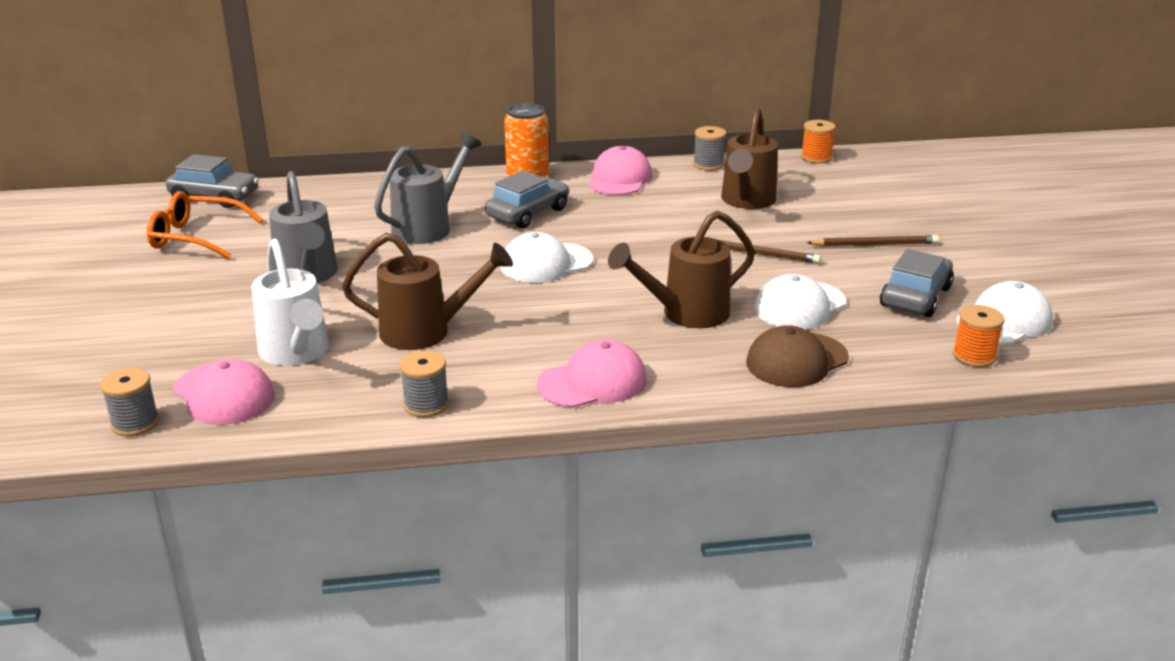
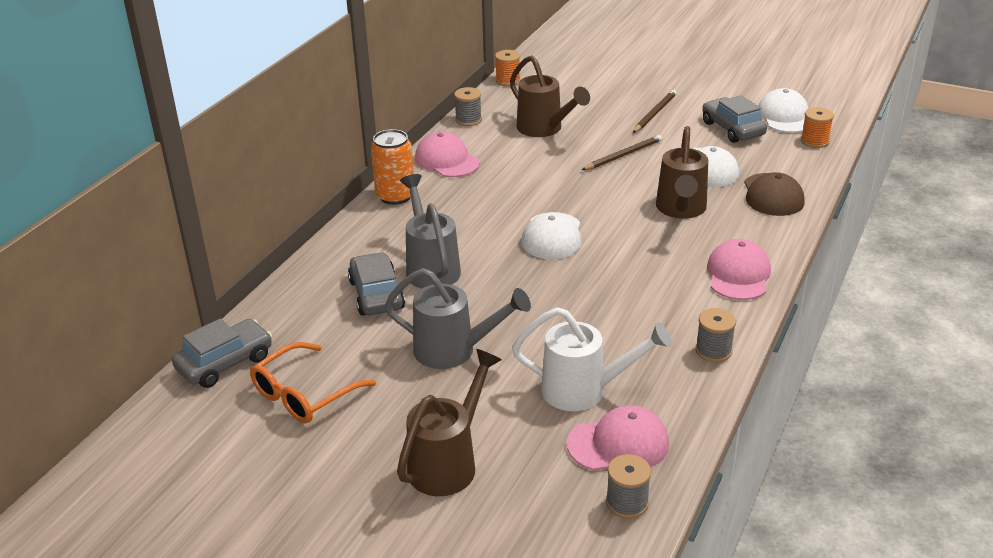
camera: 55 degrees left, 5 degrees up
brown watering can [342,233,513,350] -> brown watering can moved to [397,349,502,496]
grey car [485,171,569,228] -> grey car moved to [348,252,405,316]

